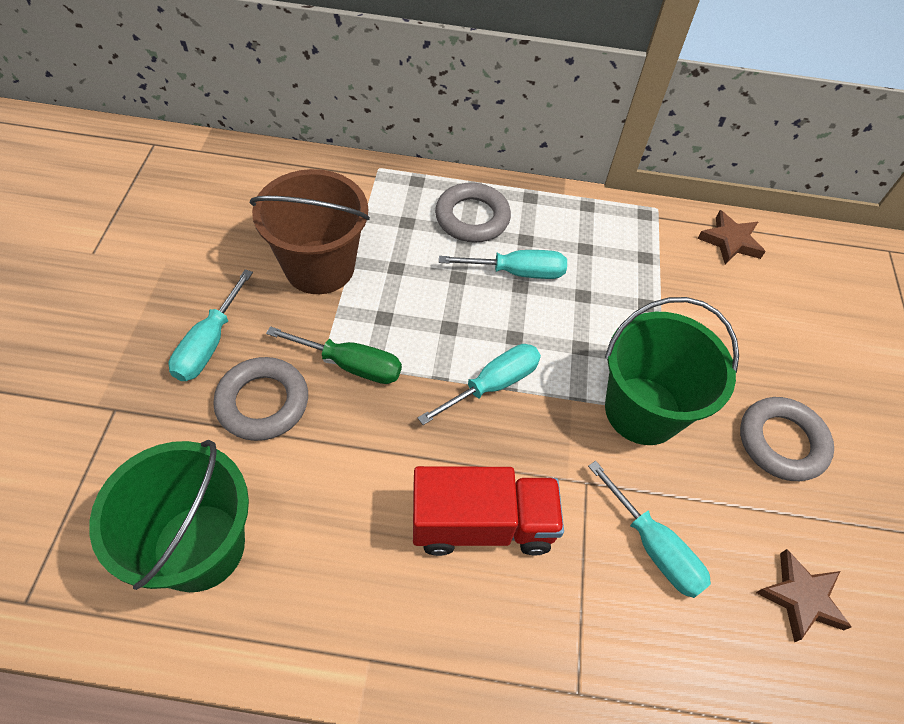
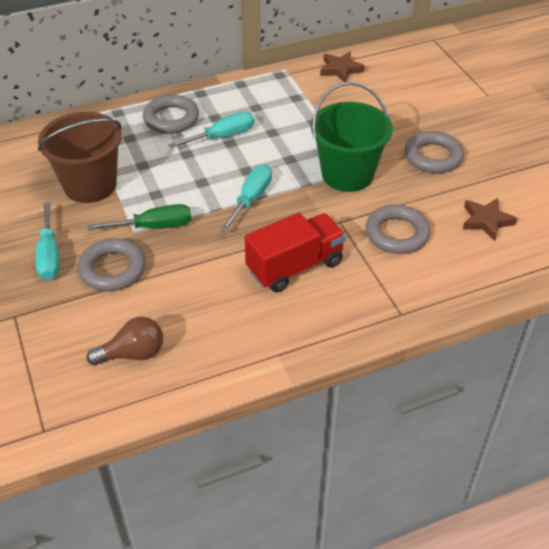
camera: 25 degrees left, 10 degrees down
green bucket [89,440,249,592] -> brown light bulb [87,317,163,366]
turquoise screwdriver [588,461,711,598] -> grey ring [365,205,431,254]

